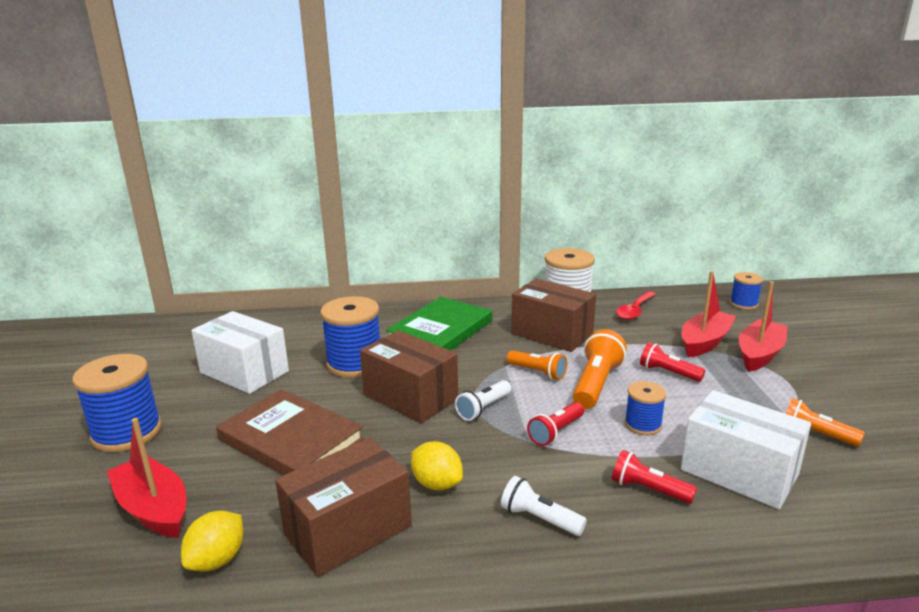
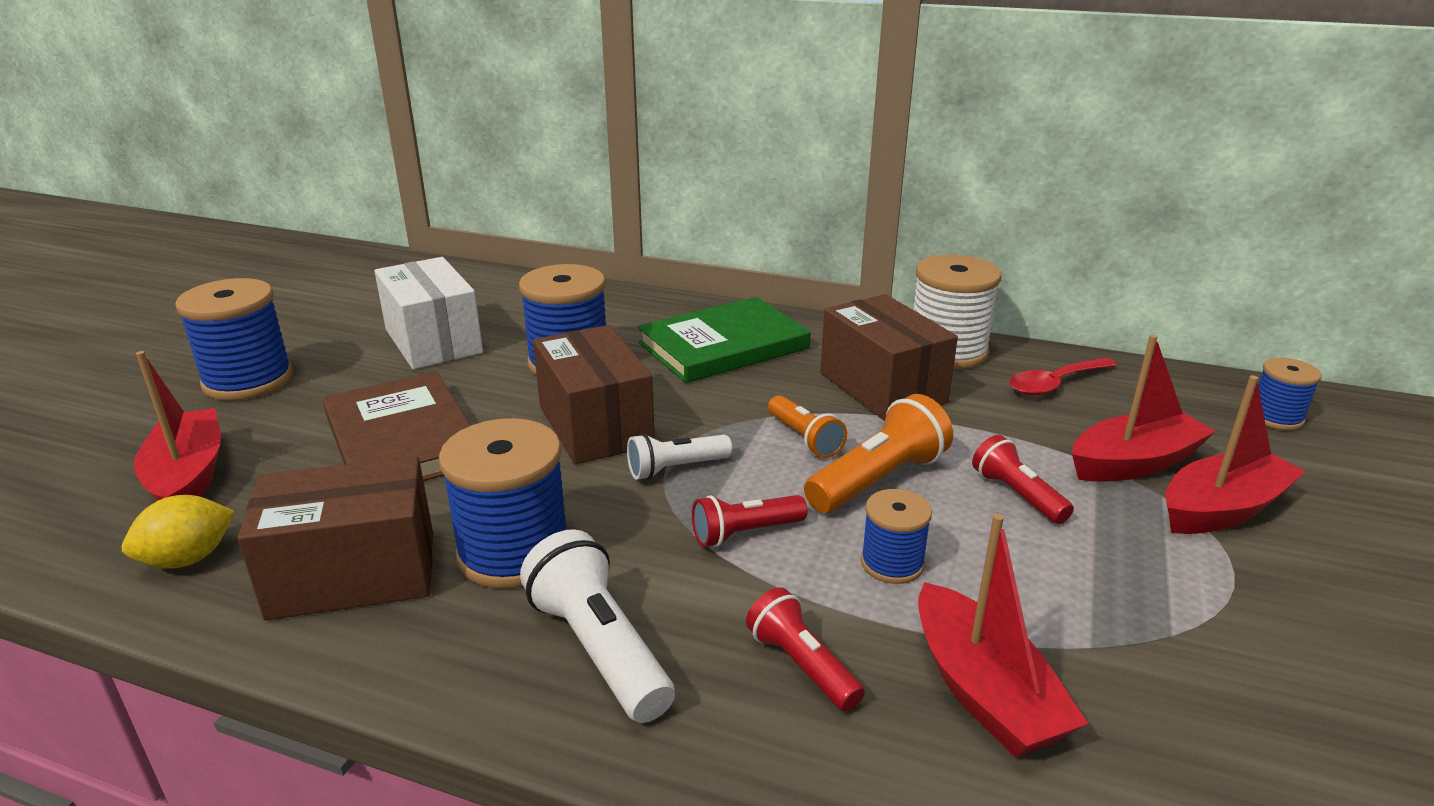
camera: 25 degrees right, 5 degrees up
yellow lemon [411,441,463,491] -> blue spool [439,418,567,589]
white flashlight [501,476,587,536] -> white flashlight [520,529,675,723], size x1.57
white box [681,390,811,509] -> red boat [918,514,1088,758]
orange flashlight [786,398,865,447] -> none

